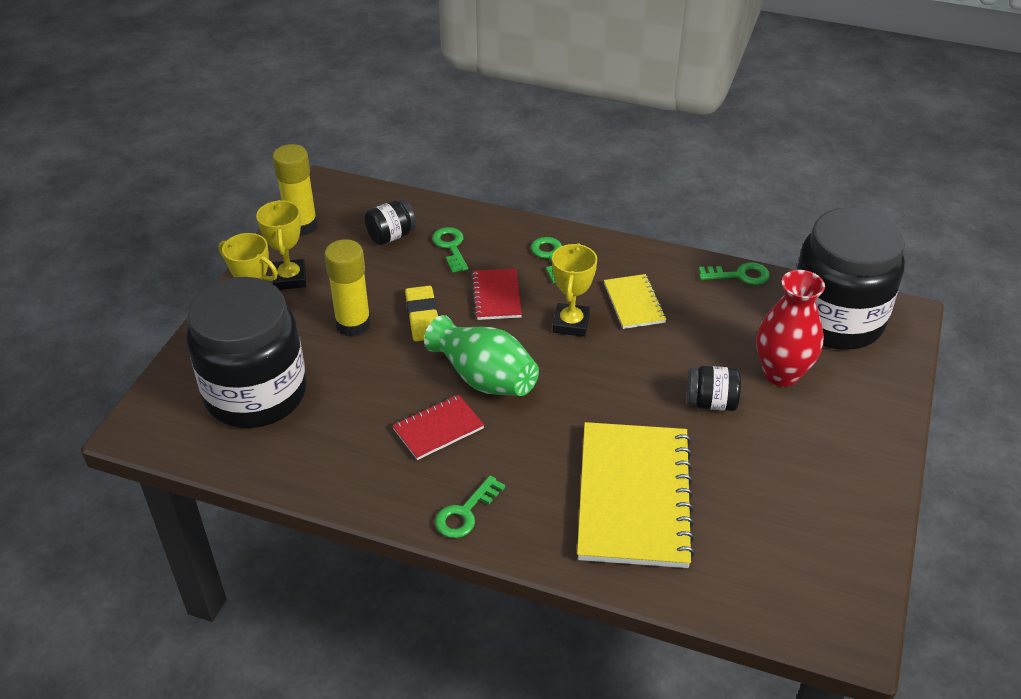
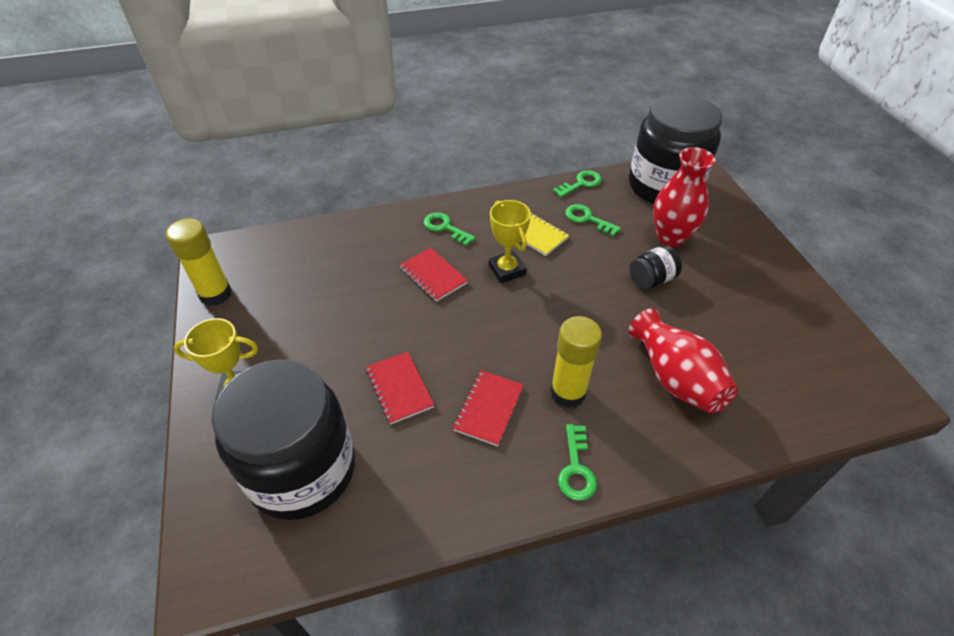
camera: 35 degrees left, 5 degrees up
yellow trophy [256,200,306,290] -> none
yellow glue stick [324,239,371,337] -> yellow glue stick moved to [550,316,602,408]
black jar [364,199,417,245] -> none
yellow eraser [405,286,438,341] -> none
green vase [424,315,539,396] -> none
green key [432,227,468,273] -> green key moved to [565,204,621,236]
yellow notebook [577,422,695,568] -> red vase [628,308,738,413]
none -> red notebook [366,351,434,424]

